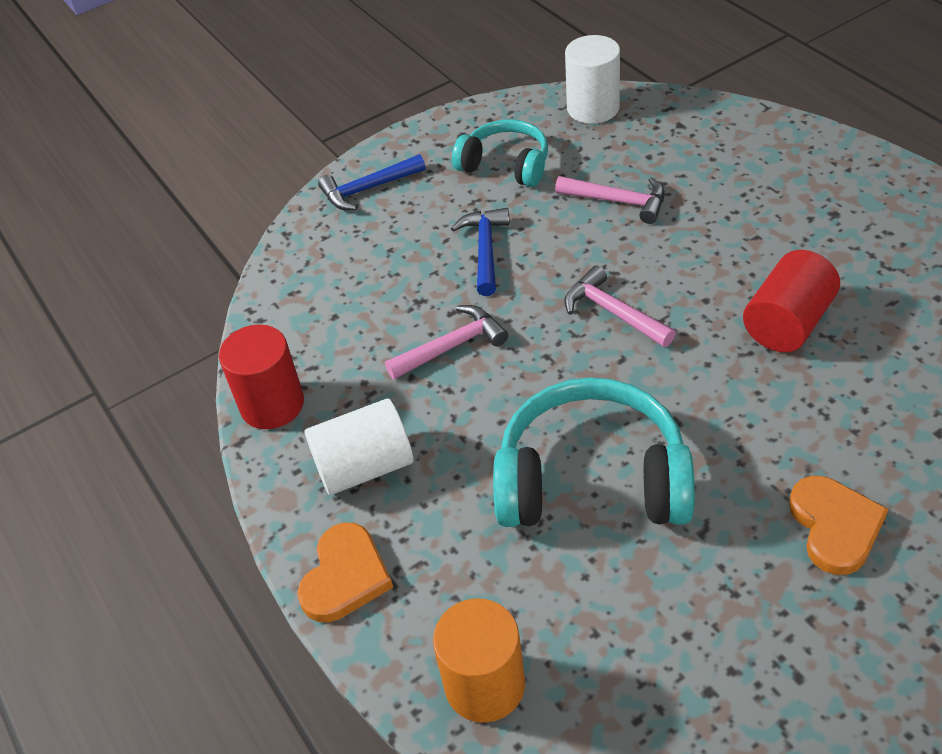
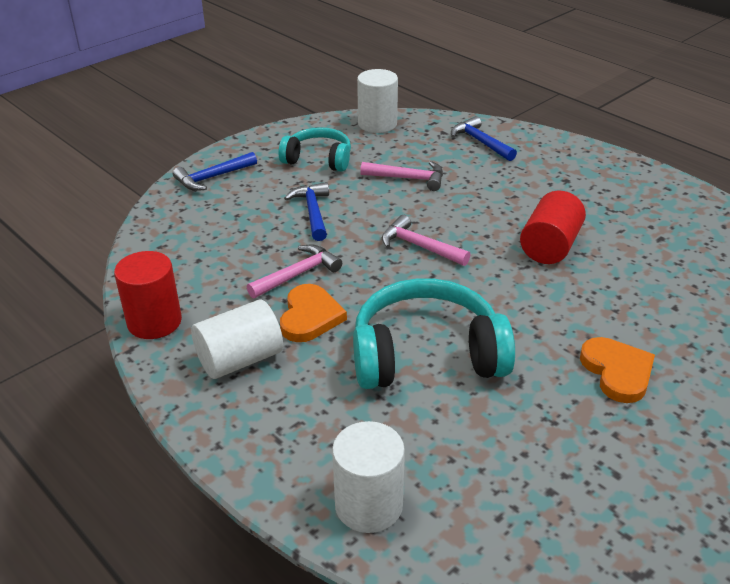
camera: 15 degrees left, 10 degrees down
orange heart [297,522,393,622] -> orange heart moved to [280,284,347,342]
orange cylinder [433,599,525,723] -> white cylinder [332,421,405,533]
none -> blue hammer [451,116,517,161]

